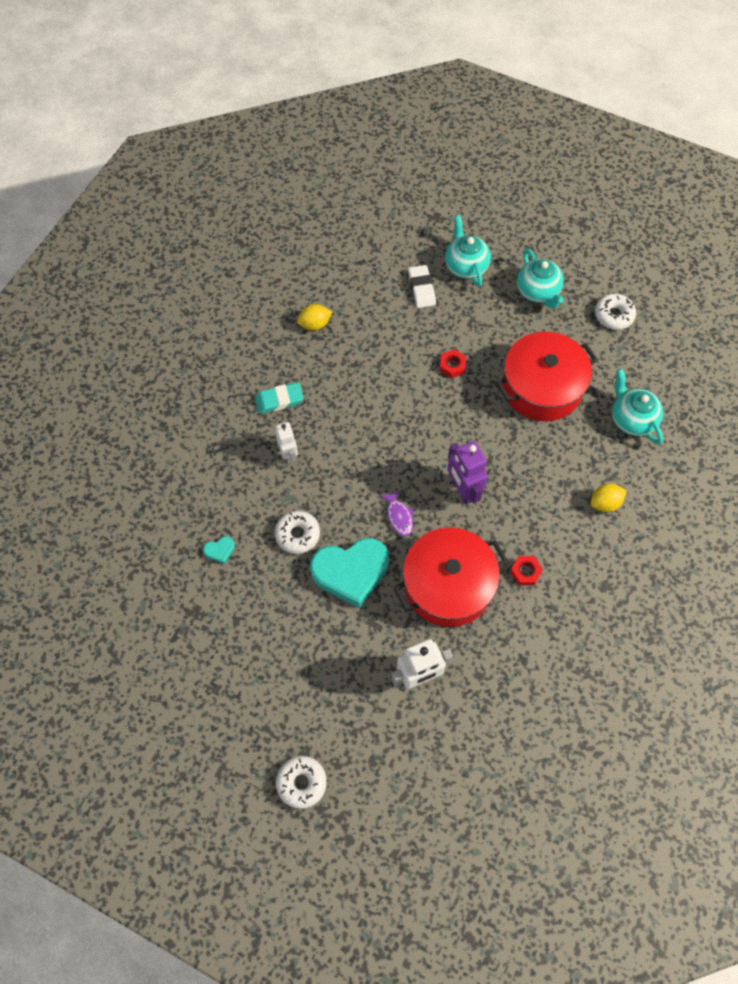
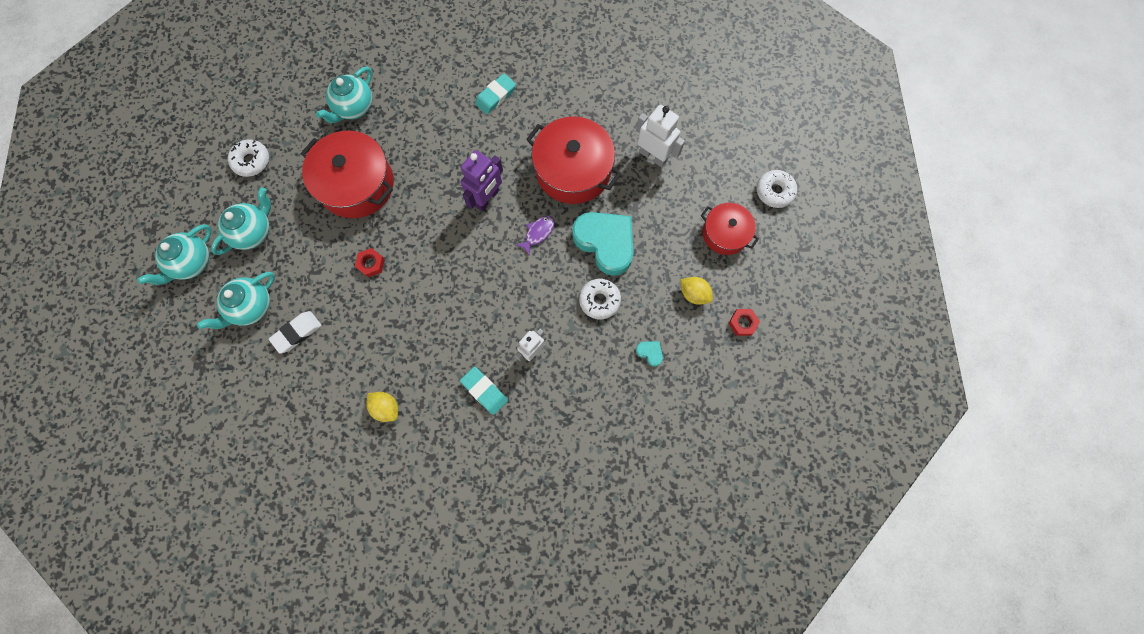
camera: 120 degrees left, 10 degrees up
red nut [510,556,543,586] -> red nut moved to [728,309,760,336]
yellow lemon [590,484,627,512] -> yellow lemon moved to [680,277,713,305]
none -> turquoise teapot [137,224,212,285]
none -> turquoise eraser [475,73,516,114]
none -> red pot [701,203,759,255]

